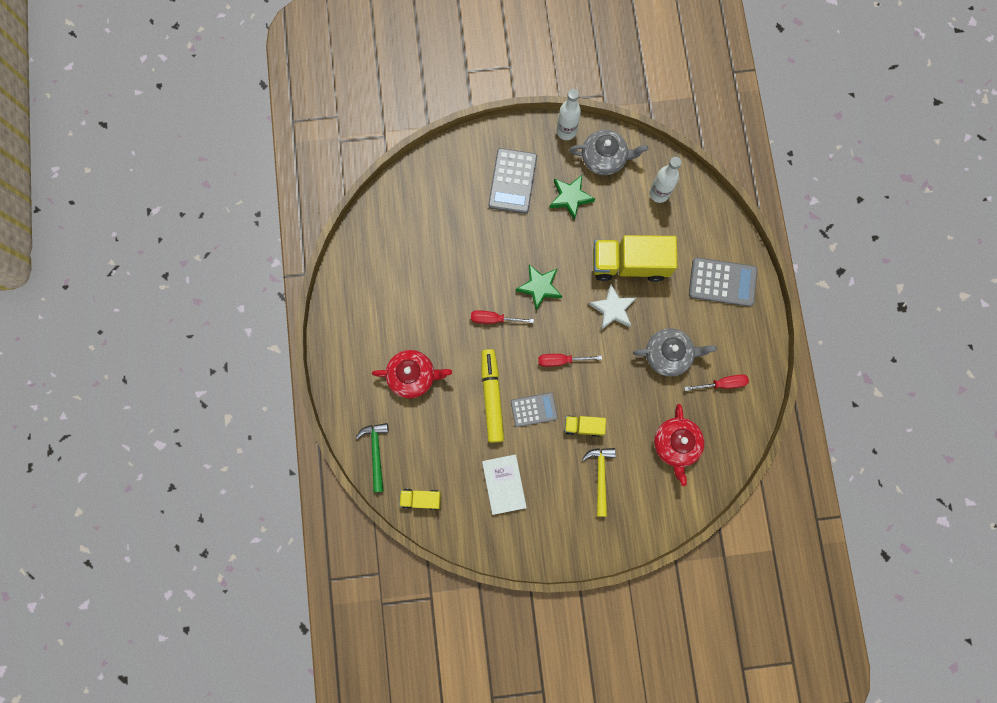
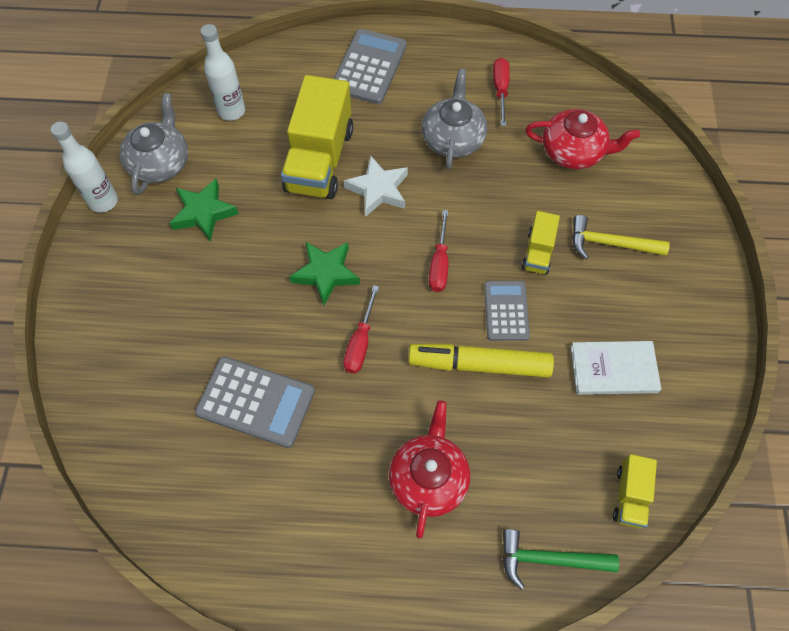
camera: 80 degrees left, 15 degrees down
grey calculator [488,148,537,214] -> grey calculator moved to [195,357,315,448]

